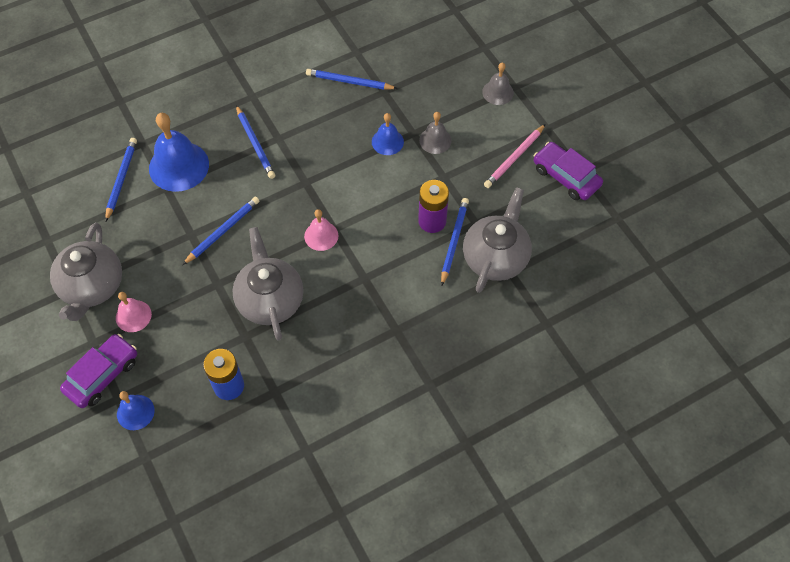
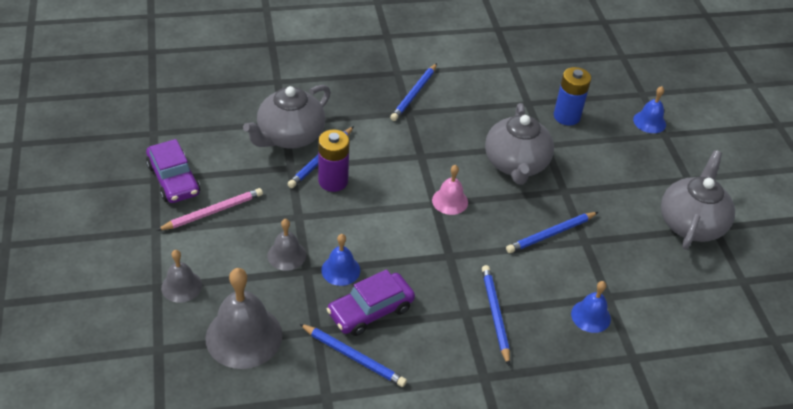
camera: 165 degrees left, 15 degrees down
purple car [60,334,137,408] -> purple car moved to [326,269,415,336]
blue pencil [105,138,137,222] -> blue pencil moved to [390,63,437,121]
pink bell [116,292,152,332] -> none
blue bell [149,113,209,192] -> blue bell [571,281,611,333], size x0.55
none -> grey bell [206,268,282,369]

